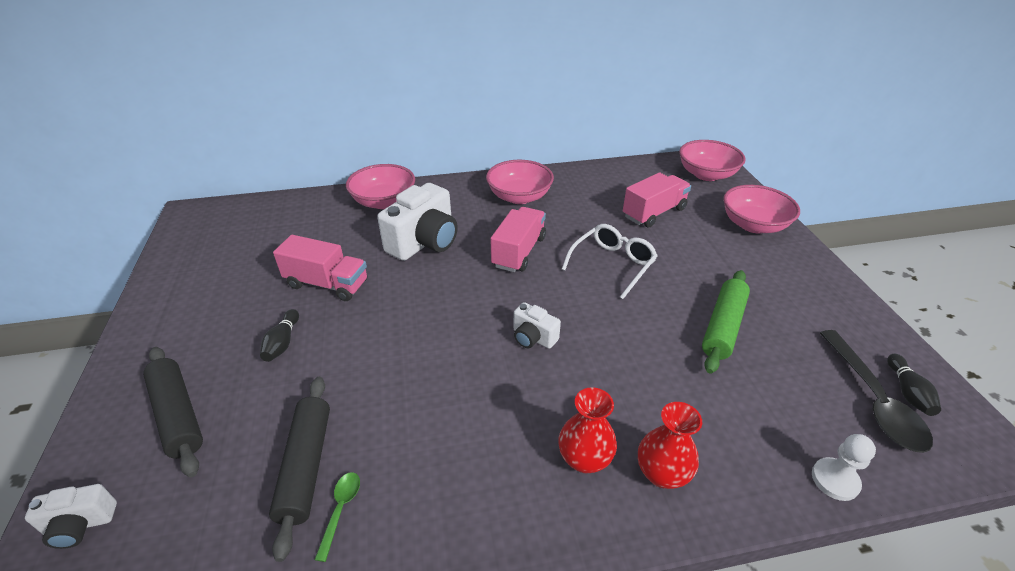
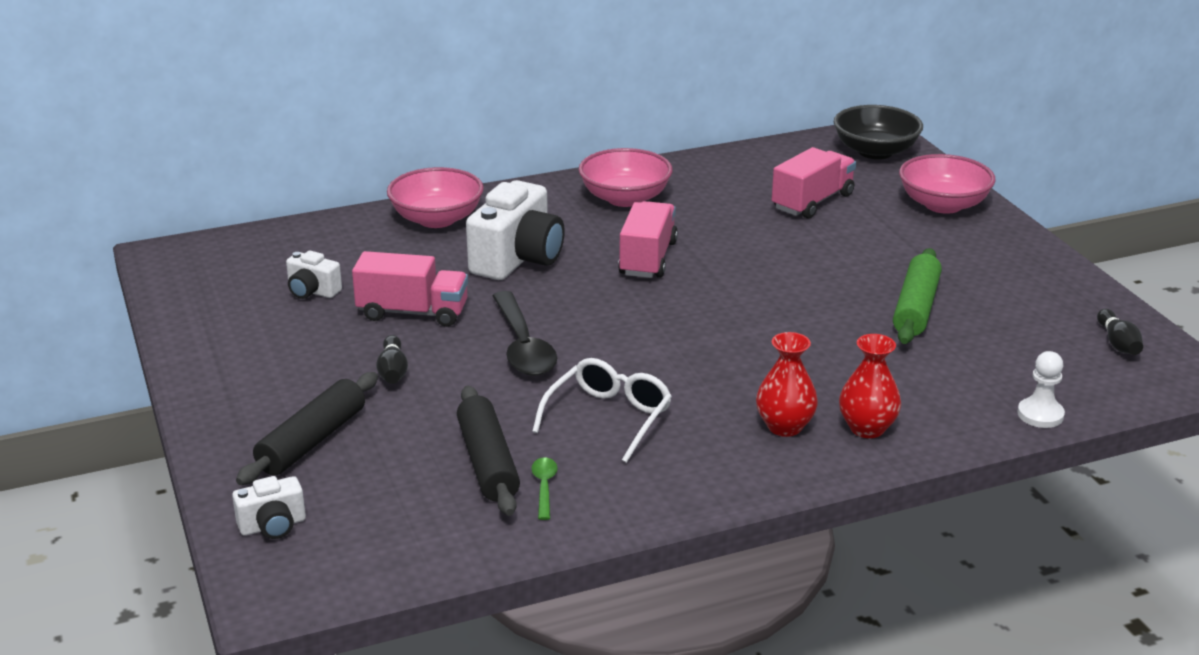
camera: 10 degrees left, 10 degrees down
black rolling pin [143,347,203,477] -> black rolling pin turned 75 degrees clockwise [236,372,378,485]
white camera [514,302,561,349] -> white camera moved to [286,251,342,299]
white glasses [562,224,657,299] -> white glasses moved to [532,358,672,463]
pink bowl [679,140,746,181] -> black bowl [834,105,923,159]
black spoon [820,330,933,453] -> black spoon moved to [492,291,557,376]

